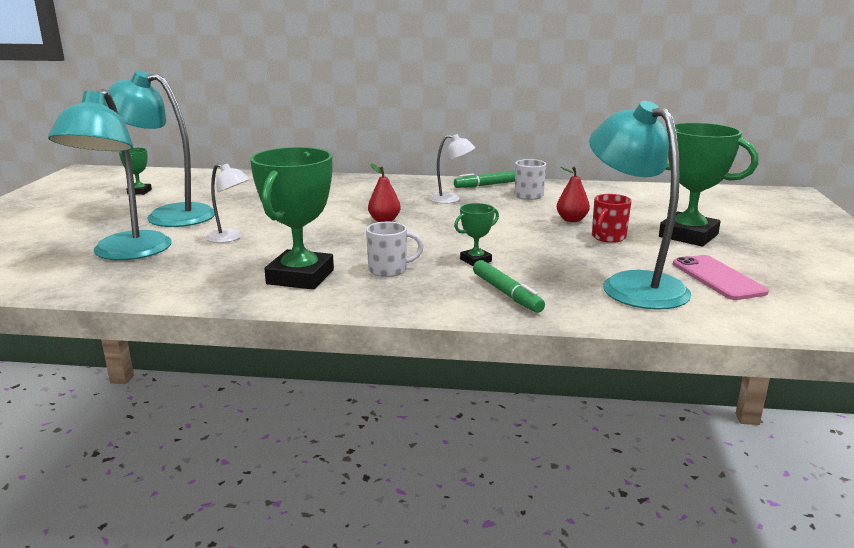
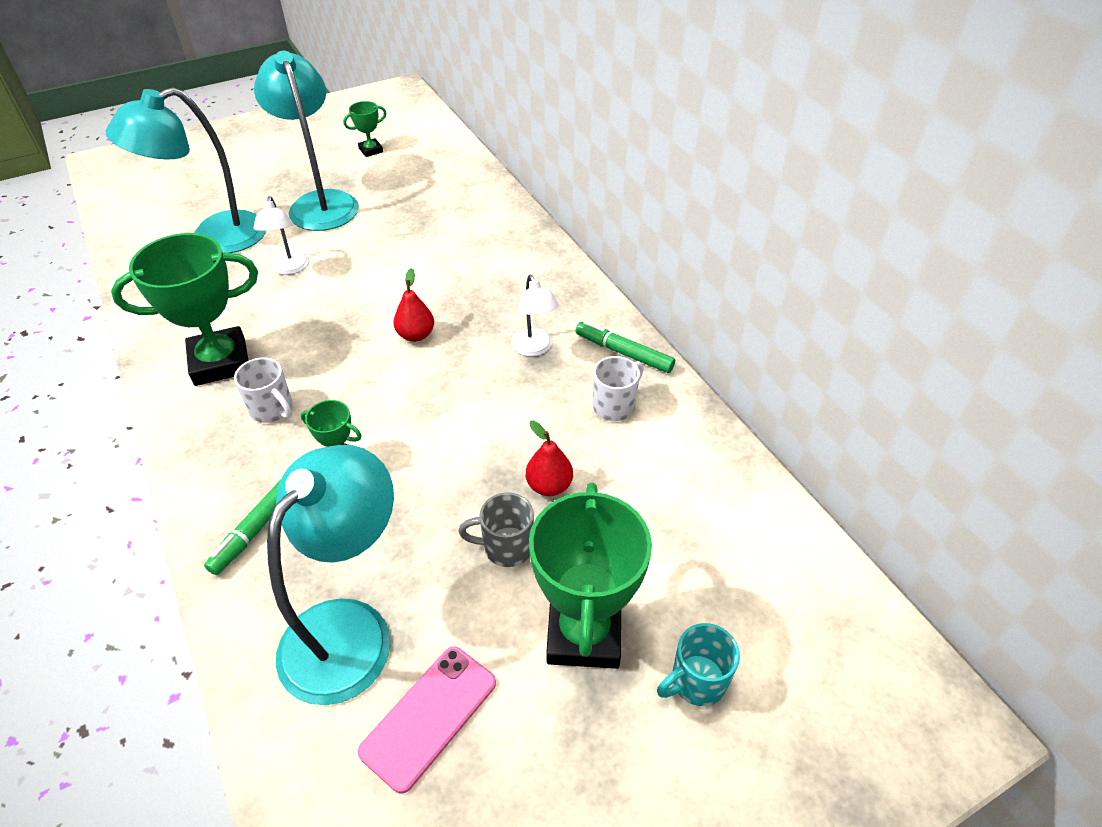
camera: 55 degrees right, 25 degrees up
red mug [592,194,632,243] -> grey mug [458,492,534,567]
none -> turquoise mug [657,623,740,706]

